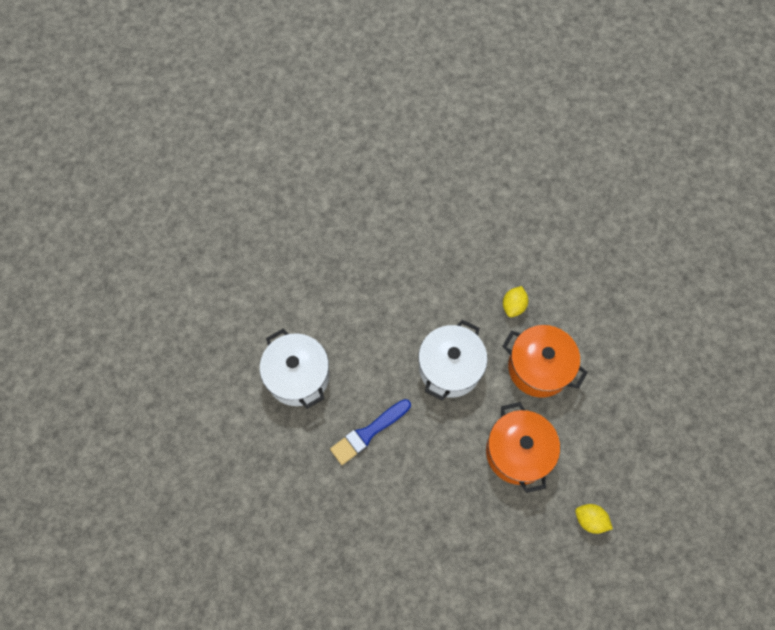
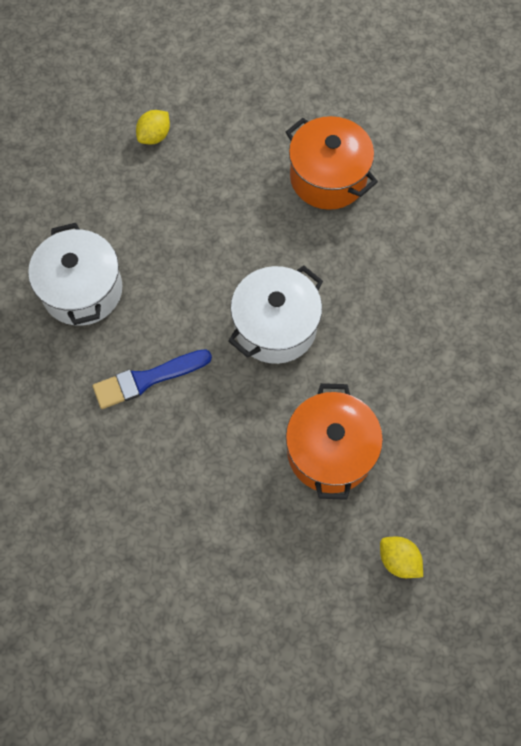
camera: 15 degrees right, 0 degrees up
orange pot [502,325,587,398] -> orange pot moved to [286,116,378,210]
yellow lemon [503,286,528,317] -> yellow lemon moved to [136,110,170,144]

